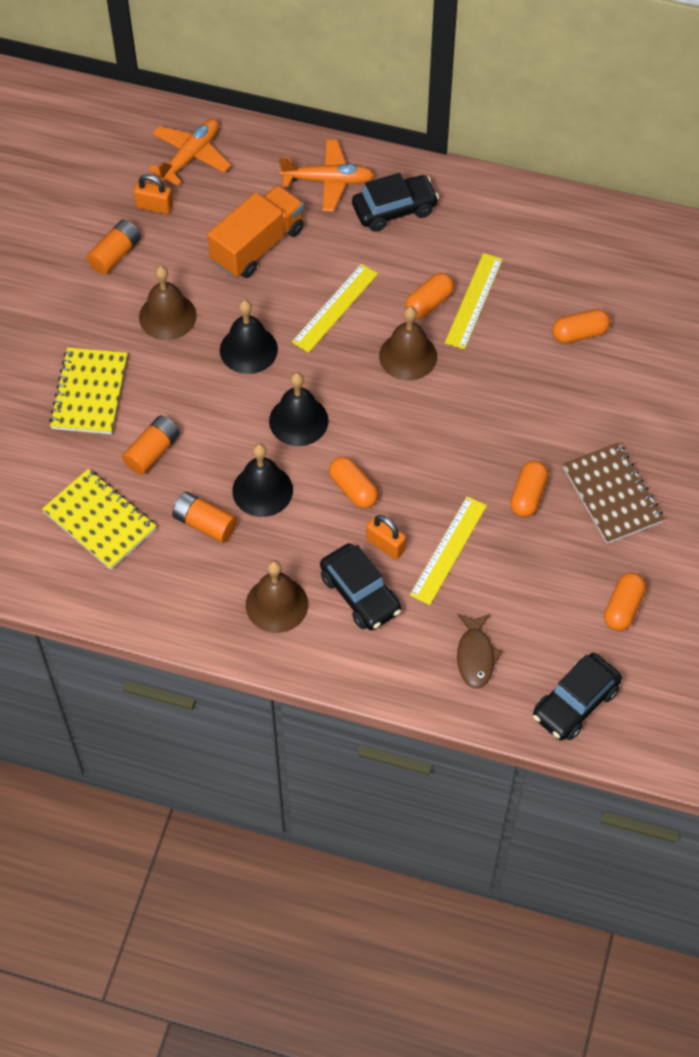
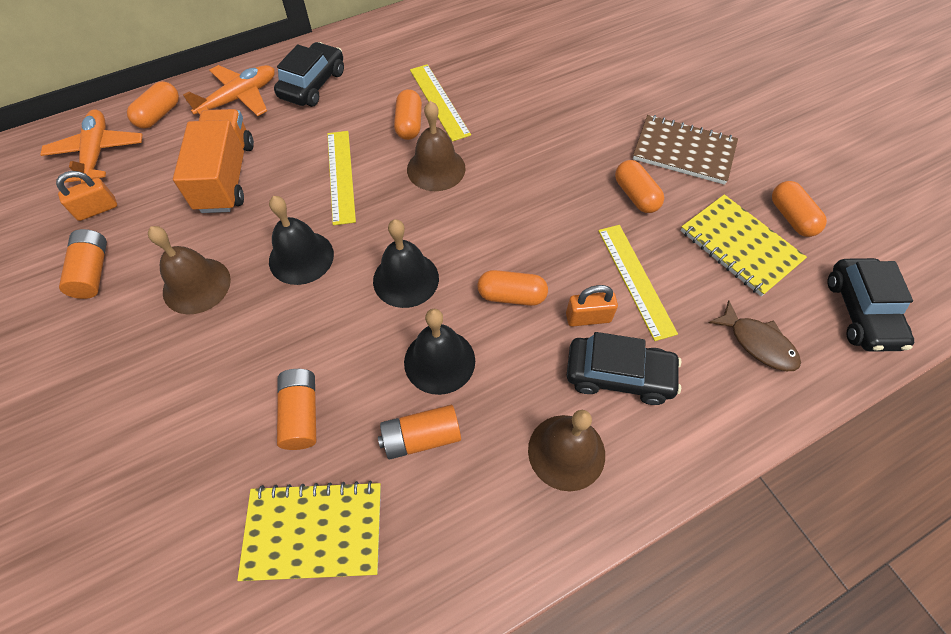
camera: 45 degrees left, 0 degrees up
yellow notebook [49,347,128,434] -> yellow notebook moved to [681,194,807,296]
orange capsule [552,309,610,344] -> orange capsule moved to [127,81,179,129]

